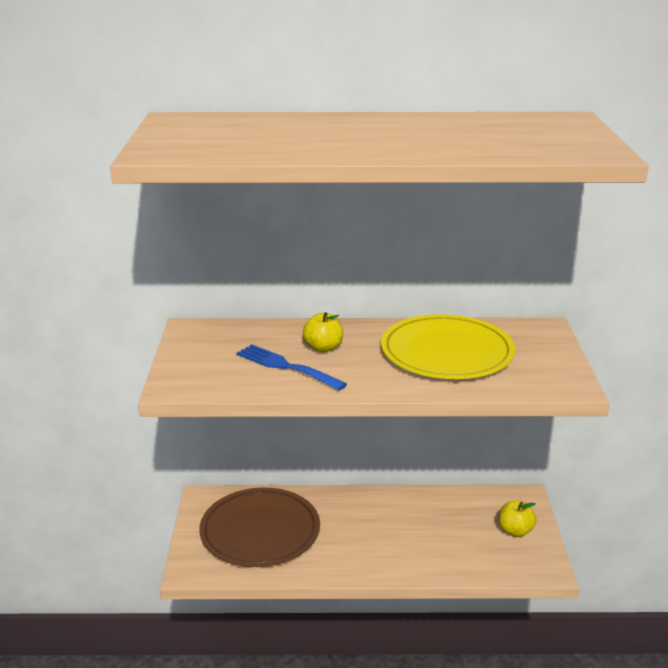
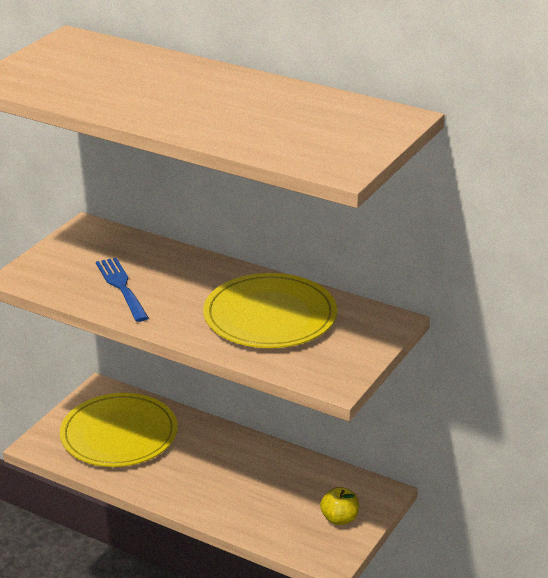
camera: 30 degrees right, 5 degrees up
brown plate [199,487,320,567] -> yellow plate [60,393,178,467]
yellow apple [303,312,343,352] -> none

